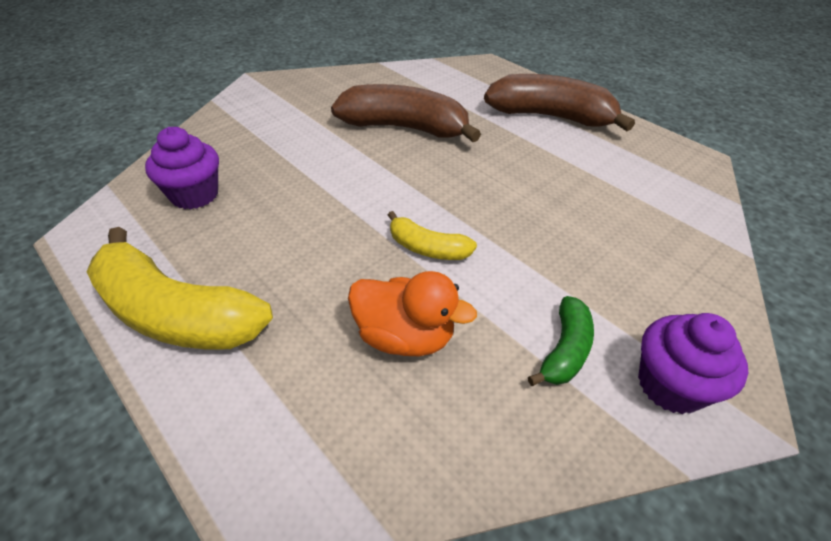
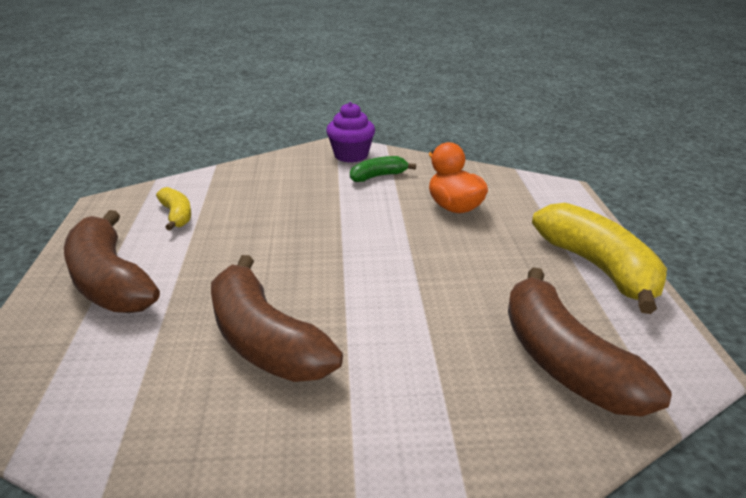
camera: 140 degrees left, 15 degrees down
purple cupcake [145,127,219,210] -> brown banana [508,267,672,417]
yellow banana [388,211,477,260] -> yellow banana moved to [156,187,191,231]

